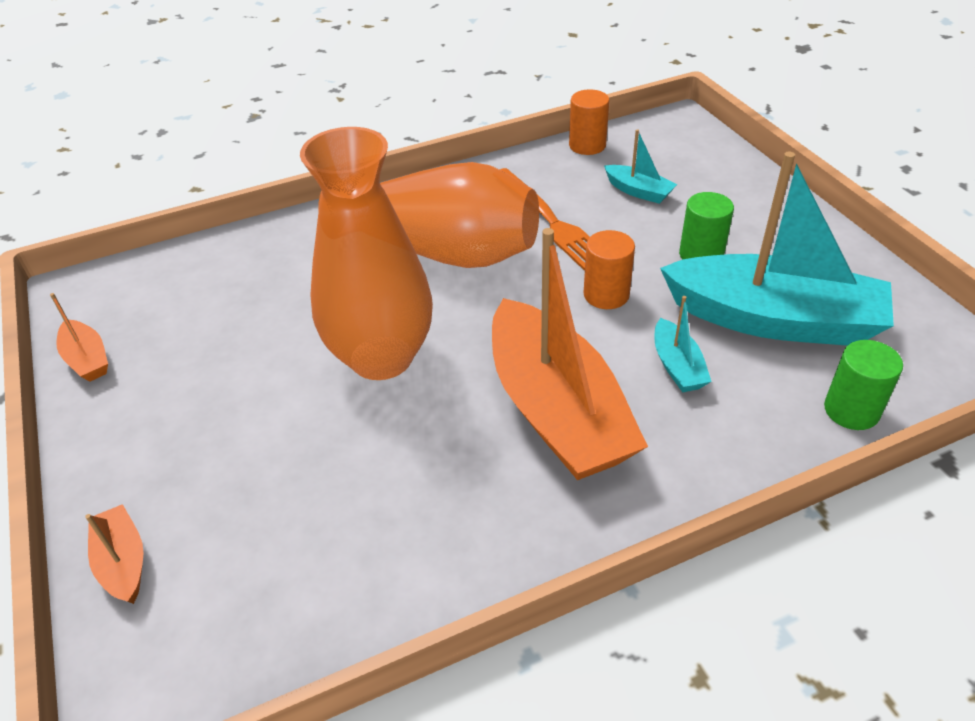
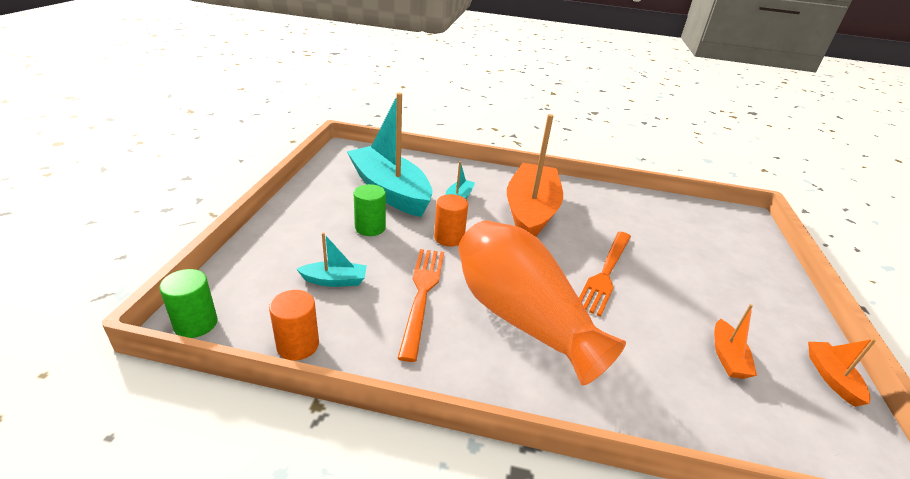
camera: 150 degrees left, 10 degrees down
orange boat [85,504,143,604] -> orange boat moved to [714,304,757,379]
orange vase [300,127,433,380] -> orange fork [579,231,631,317]
turquoise boat [604,129,677,204] -> turquoise boat turned 105 degrees clockwise [296,232,367,287]
green cylinder [824,340,903,430] -> green cylinder moved to [159,269,218,338]

